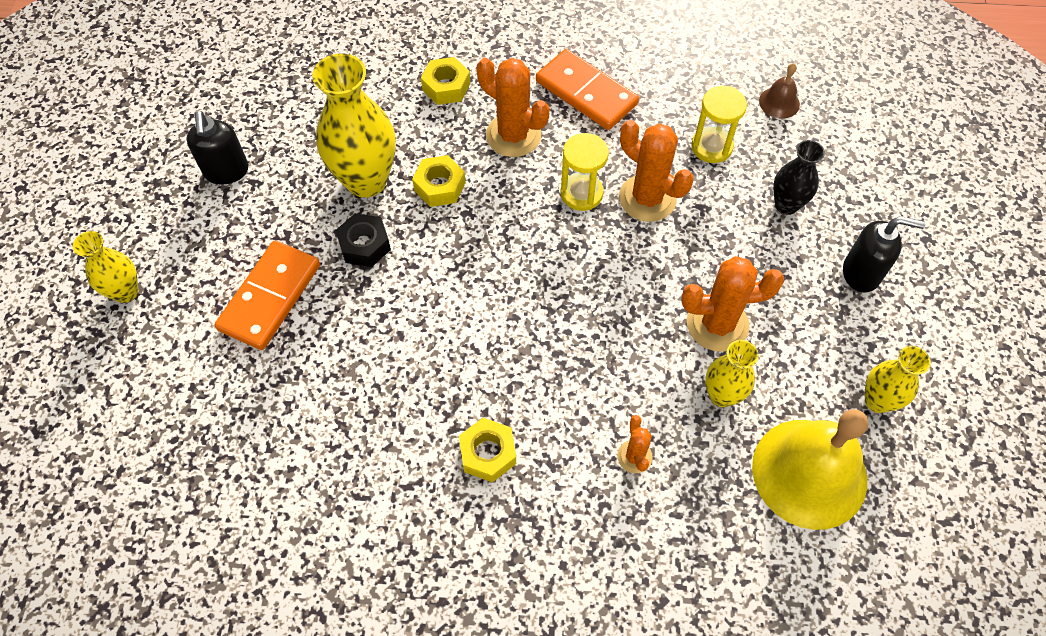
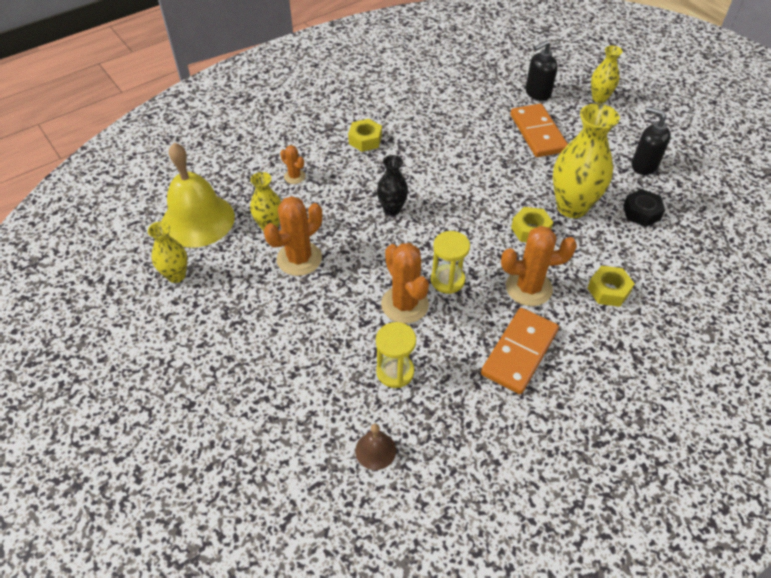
camera: 140 degrees right, 10 degrees down
black nut [335,213,391,267] -> black nut moved to [623,189,665,227]
orange domino [536,49,639,130] -> orange domino turned 60 degrees counterclockwise [481,308,559,394]
orange cactus [619,120,694,222] -> orange cactus turned 60 degrees clockwise [381,243,429,324]
black vase [773,140,825,215] -> black vase moved to [377,155,408,216]
black soap dispenser [843,216,926,292] -> black soap dispenser moved to [525,40,558,101]

